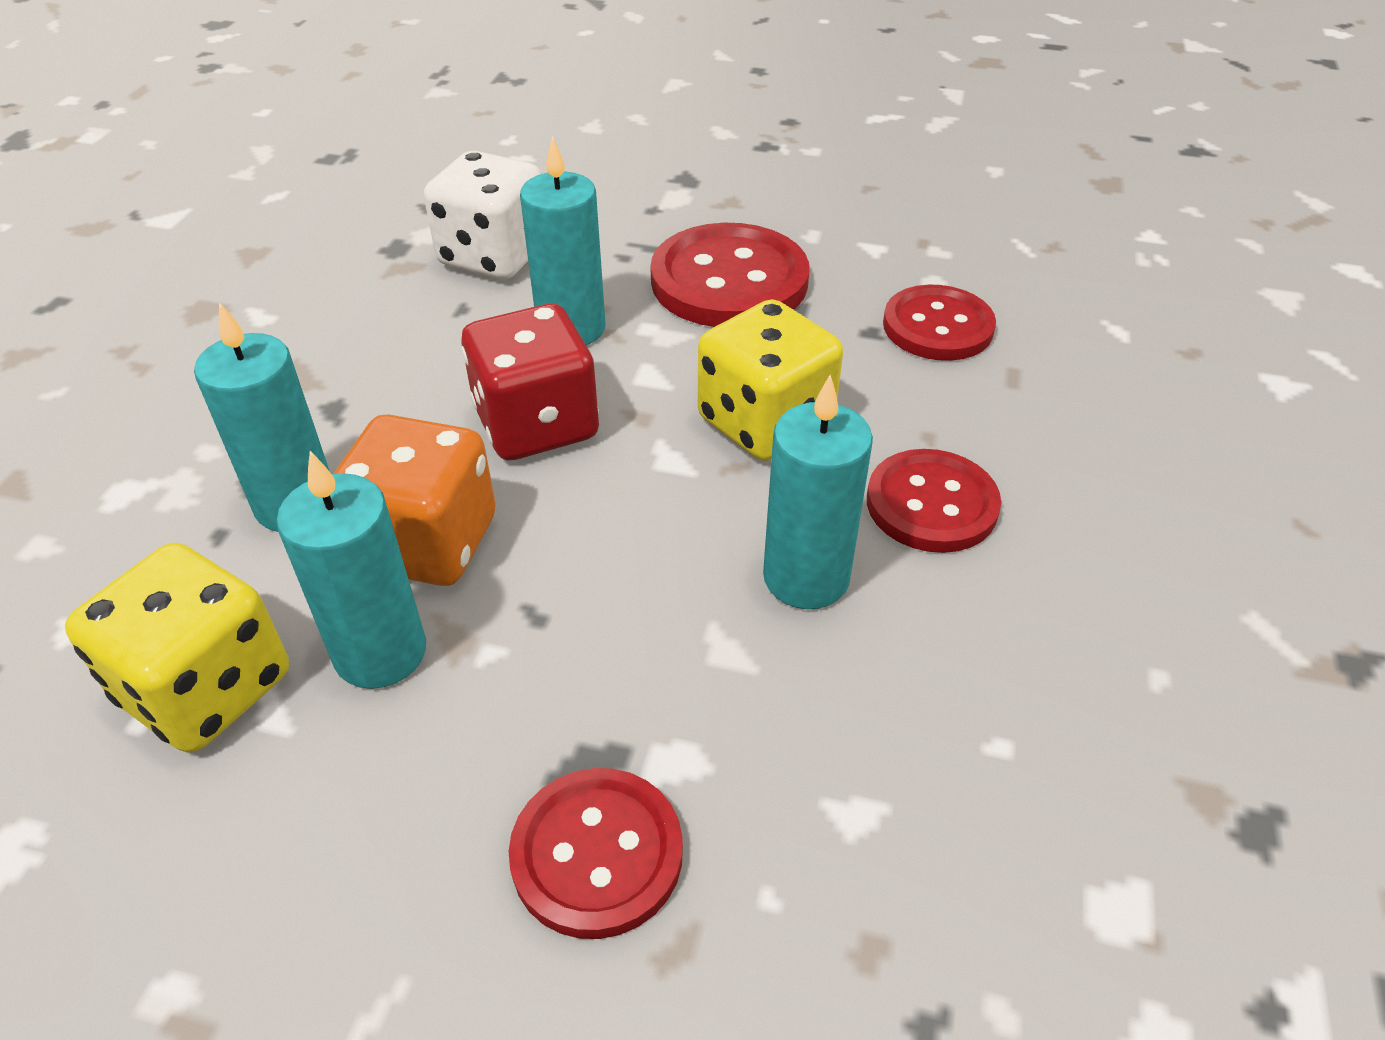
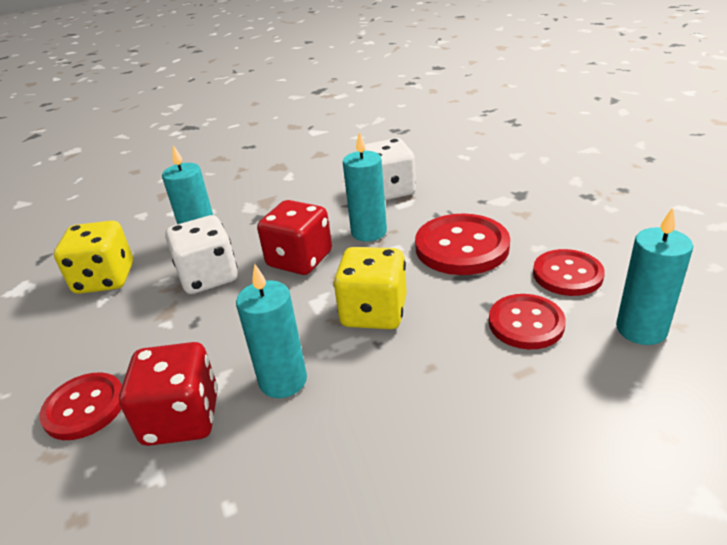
camera: 55 degrees right, 10 degrees down
turquoise candle [276,451,426,689] -> turquoise candle moved to [616,207,693,345]
orange dice [333,415,496,586] -> white dice [165,215,238,294]
red button [867,449,1001,553] -> red button moved to [533,249,605,296]
none -> red dice [119,342,218,446]

